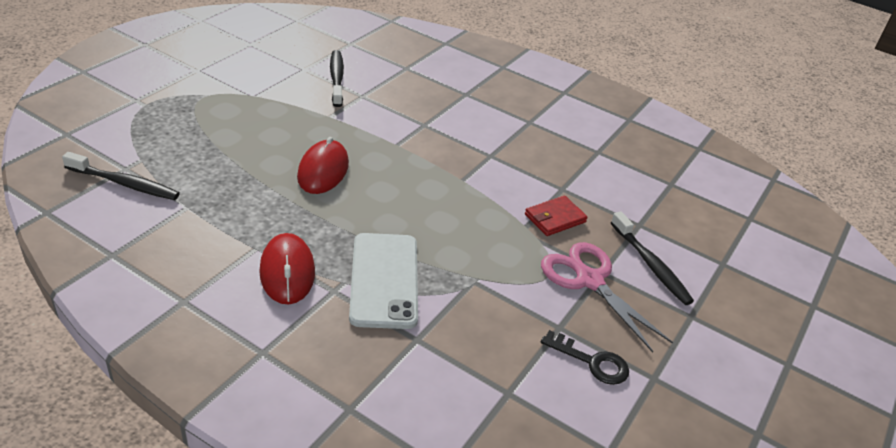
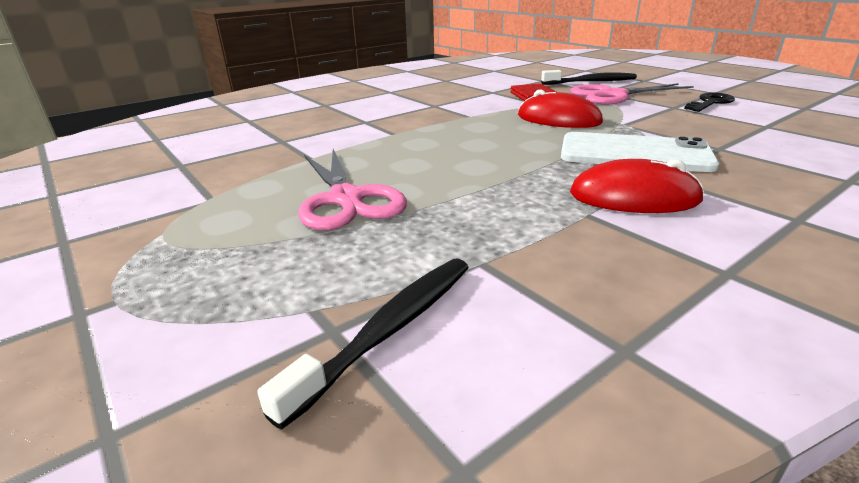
camera: 65 degrees left, 10 degrees down
red mouse [297,137,349,194] -> red mouse moved to [518,89,603,128]
black toothbrush [330,50,344,107] -> none
none -> pink scissors [298,149,407,230]

